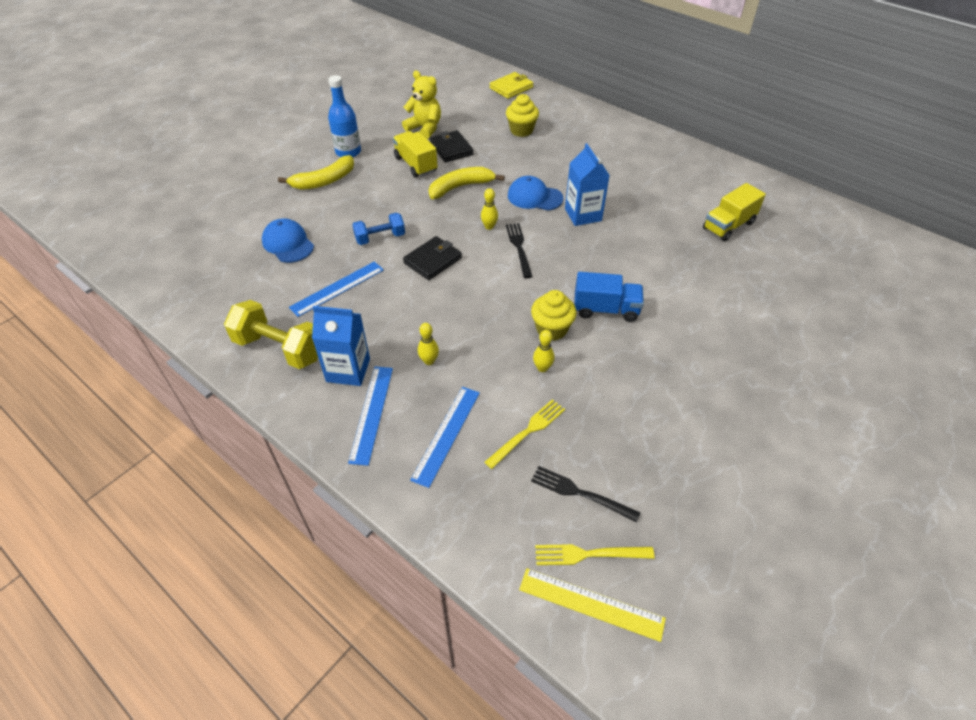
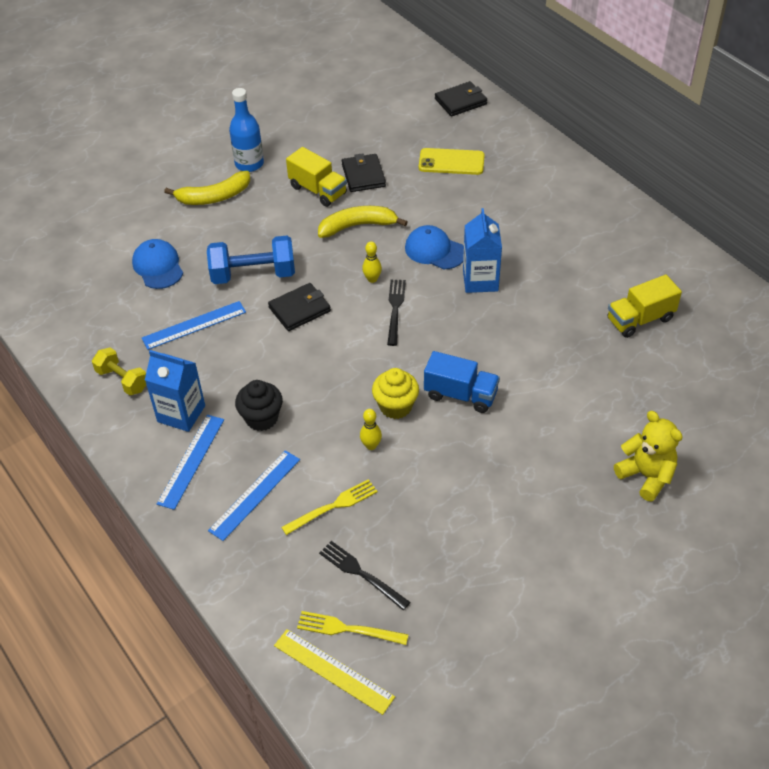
camera: 15 degrees right, 0 degrees up
yellow dumbbell [224,300,318,369] -> yellow dumbbell [92,347,146,395], size x0.62
blue dumbbell [352,213,405,245] -> blue dumbbell [207,236,295,284], size x1.60
yellow truck [393,131,438,177] -> yellow truck turned 150 degrees clockwise [286,147,347,207]
yellow teddy bear [402,70,441,139] -> yellow teddy bear moved to [614,411,683,501]
yellow bowling pin [418,323,439,365] -> black cupcake [235,380,283,431]
yellow wallet [489,72,534,99] -> black wallet [435,81,487,117]
yellow cupcake [506,94,539,137] -> yellow phone [419,148,485,175]

